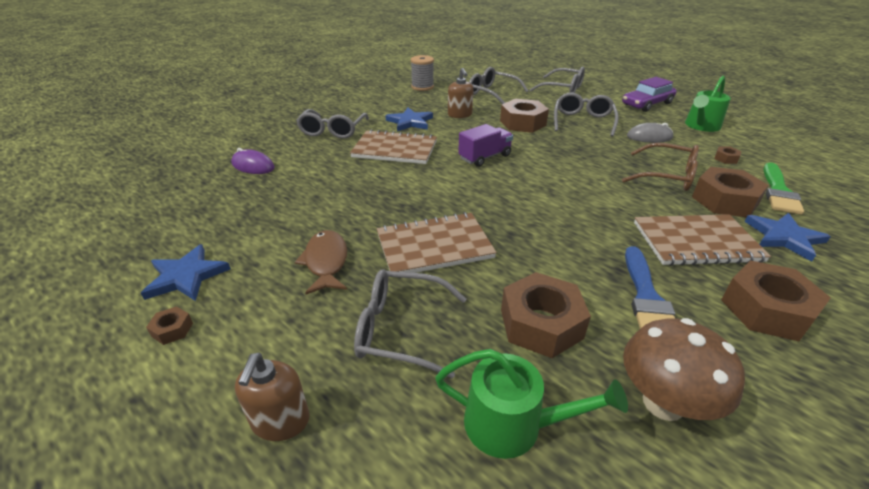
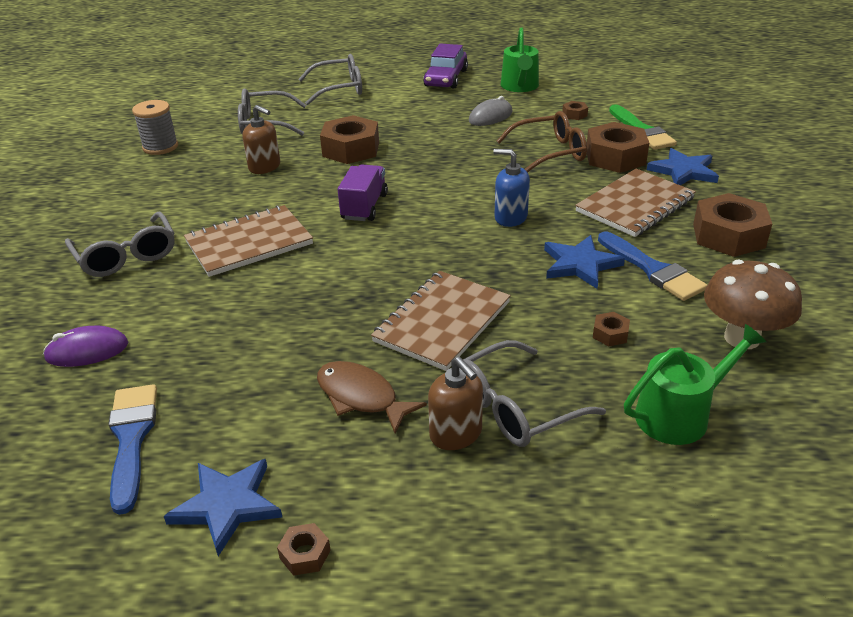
camera: 40 degrees left, 0 degrees up
brown soap dispenser [235,353,310,441] -> brown soap dispenser moved to [428,357,483,450]
blue star [385,108,433,132] -> blue star moved to [544,235,625,289]
brown nut [501,272,591,358] -> brown nut [593,312,630,346], size x0.44
grey glasses [554,93,619,137] -> none
none -> blue brush [108,384,157,515]
none -> blue soap dispenser [493,149,530,227]

